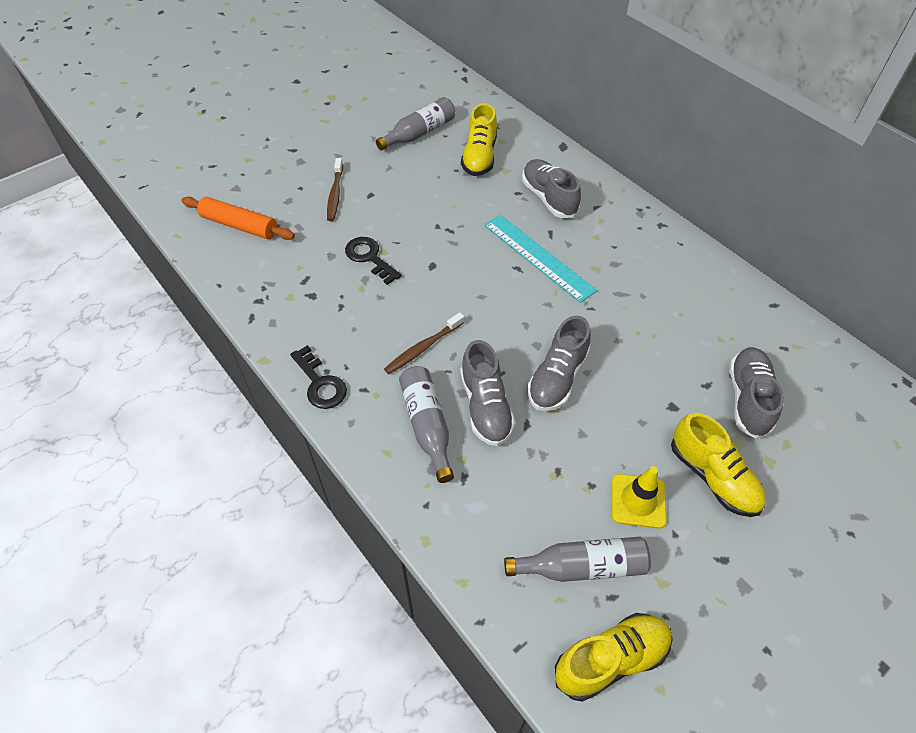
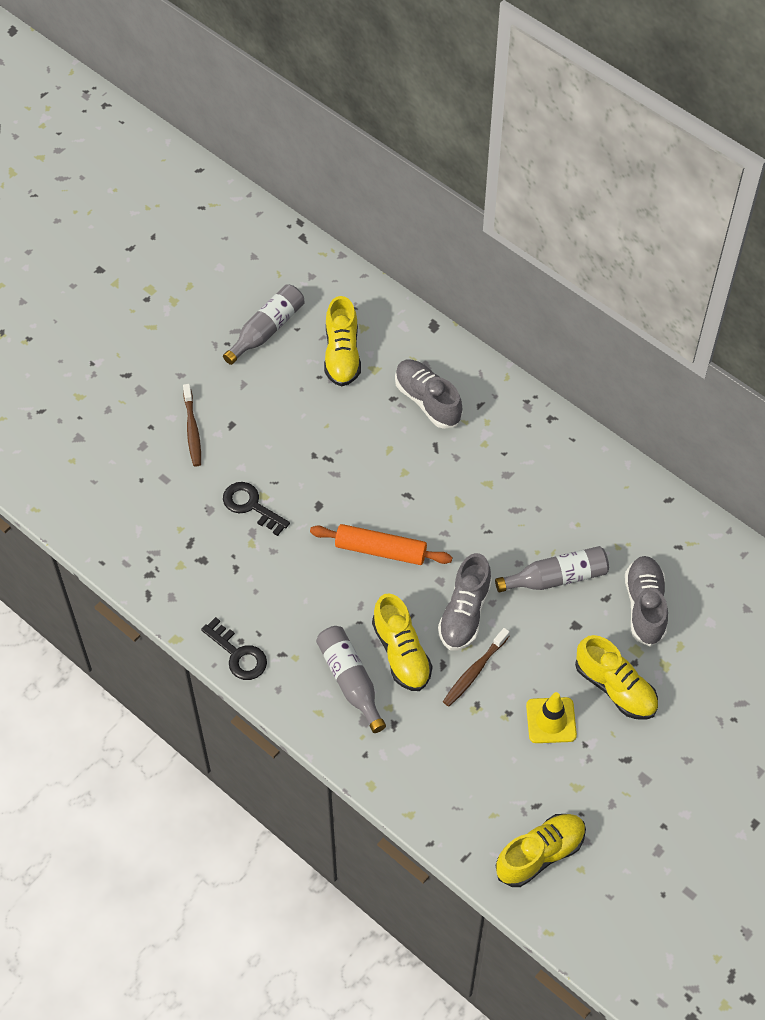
camera: 10 degrees left, 5 degrees up
orange rolling pin [181,197,295,240] -> orange rolling pin moved to [310,524,452,565]
brown toothbrush [384,312,464,374] -> brown toothbrush moved to [443,628,510,706]
grey shoe [460,340,515,446] -> yellow shoe [372,593,432,691]
turquoise ruler [484,215,597,303] -> none
grey bottle [504,537,651,582] -> grey bottle moved to [495,546,609,593]

